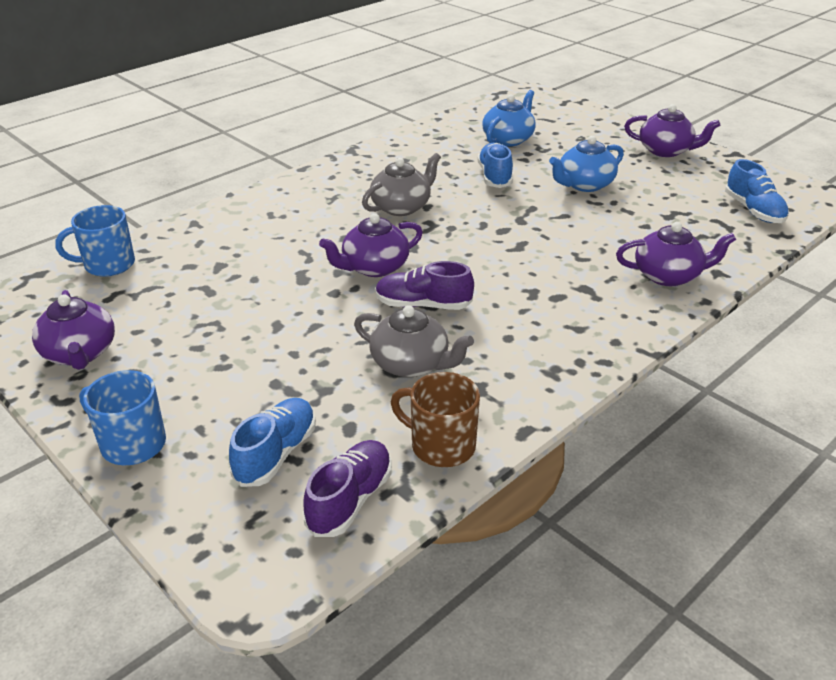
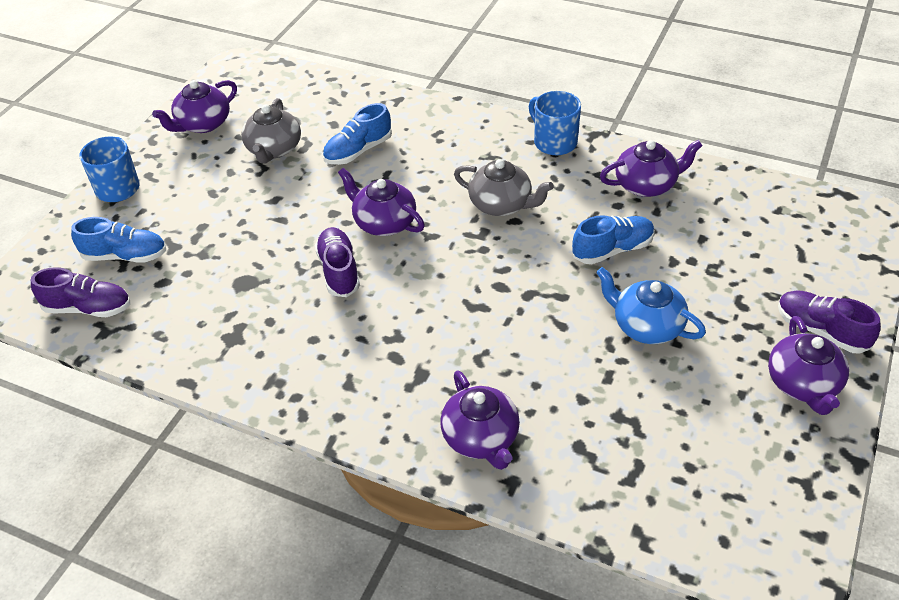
camera: 70 degrees right, 10 degrees up
blue mug [55,205,135,277] -> blue mug moved to [529,91,581,155]
grey teapot [354,305,474,377] -> grey teapot moved to [241,98,301,163]
brown mug [391,372,480,467] -> none
blue teapot [482,90,536,147] -> none
blue shoe [725,159,789,223] -> blue shoe moved to [322,103,392,165]
none -> purple teapot [600,140,703,197]
none -> purple shoe [778,290,881,353]

